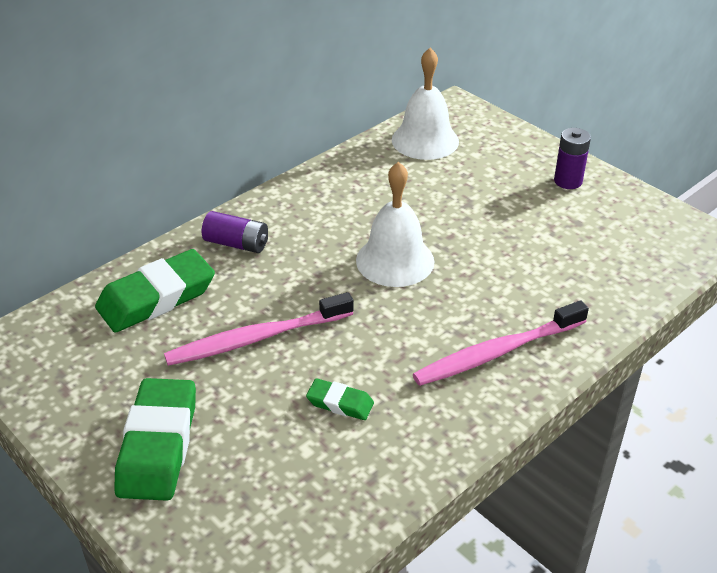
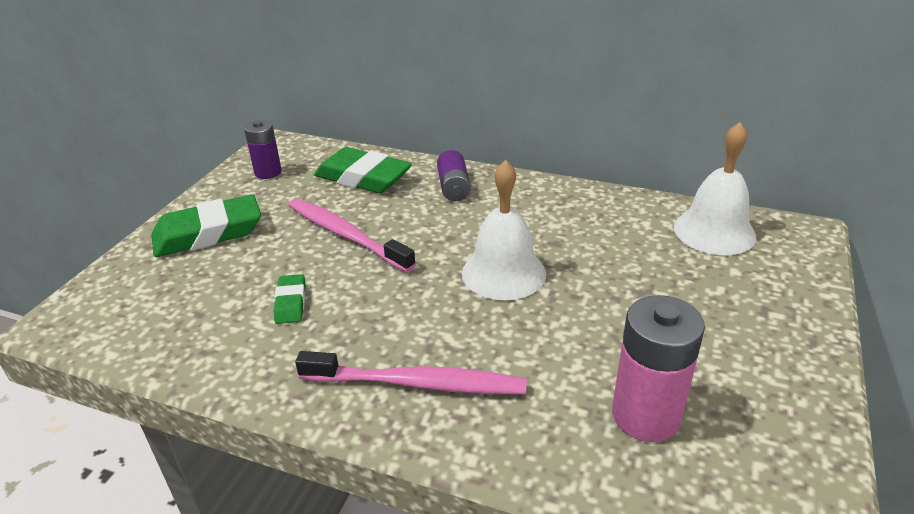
camera: 65 degrees right, 5 degrees down
pink toothbrush [413,300,589,386] -> pink toothbrush turned 150 degrees clockwise [295,351,527,394]
purple battery [554,128,591,189] -> purple battery moved to [244,120,282,179]
none -> pink battery [612,295,705,442]

